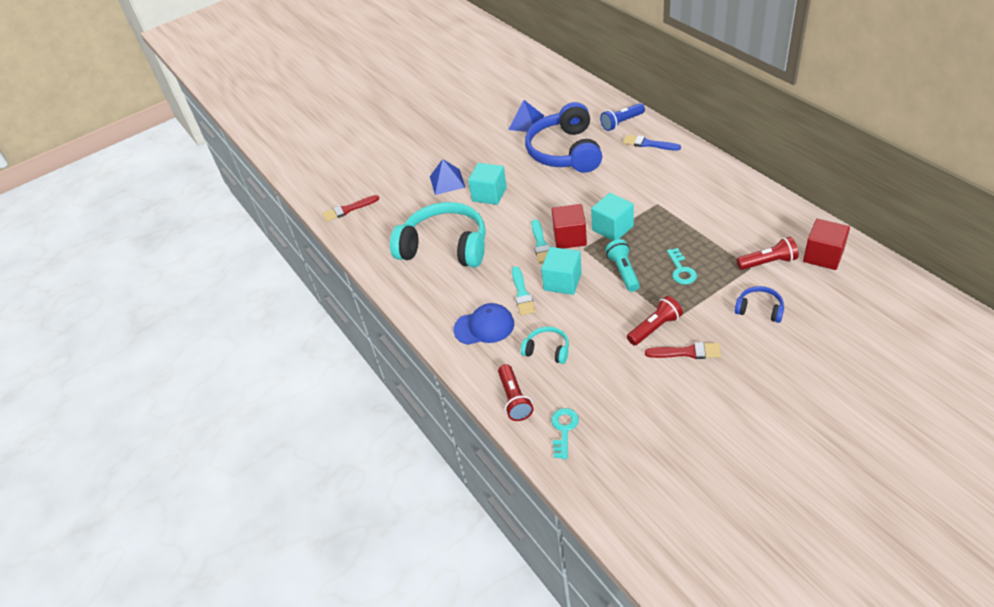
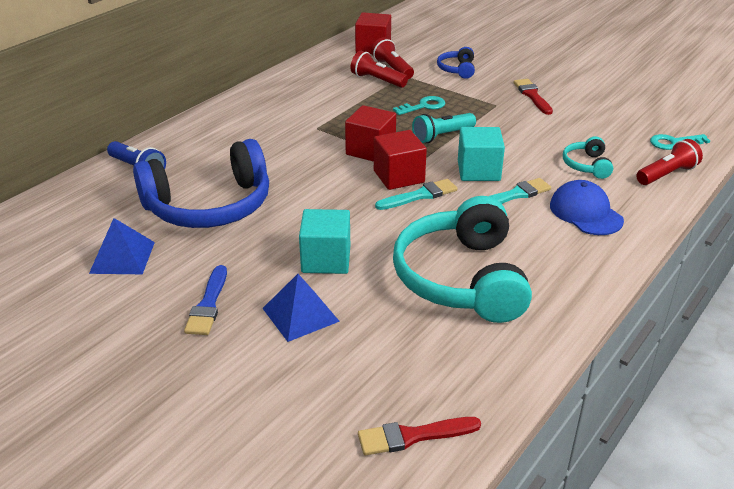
camera: 115 degrees left, 10 degrees down
red brush [322,195,379,222] -> red brush turned 120 degrees clockwise [358,417,481,456]
turquoise cube [591,193,634,241] -> red cube [345,105,396,162]
blue brush [623,135,681,151] -> blue brush moved to [184,265,227,335]
red flashlight [627,296,683,346] -> red flashlight moved to [351,51,408,88]

